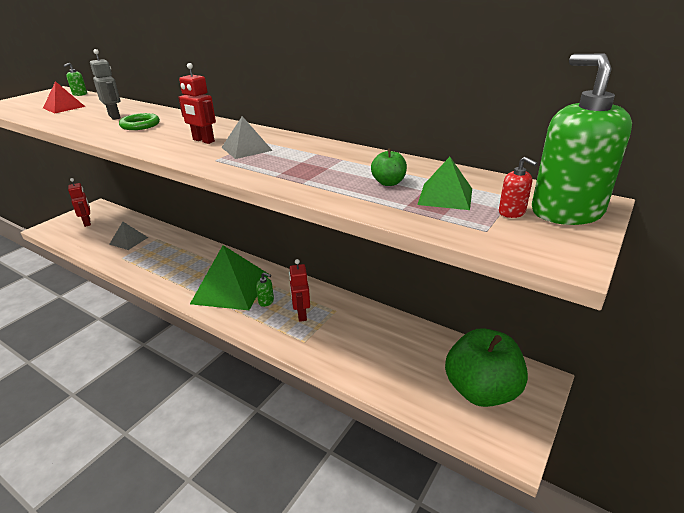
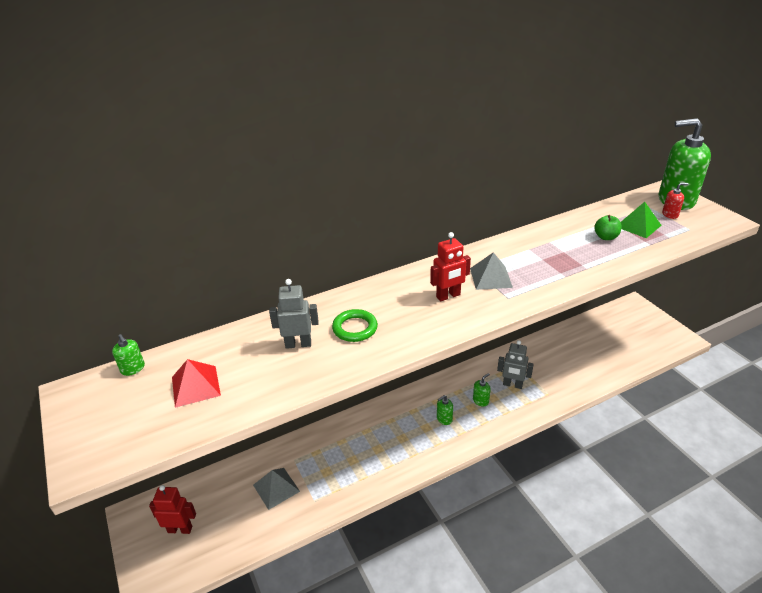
camera: 60 degrees left, 5 degrees up
green pyramid [190,245,268,310] -> green soap dispenser [437,395,453,425]
red robot [289,259,310,322] -> grey robot [497,340,534,389]
green apple [445,328,528,407] -> none

